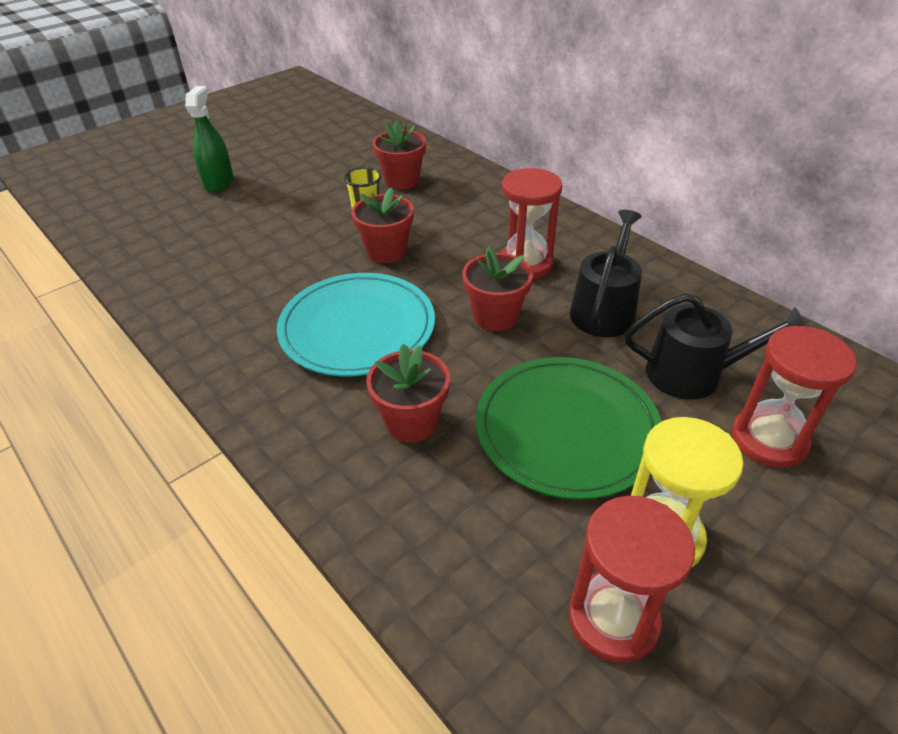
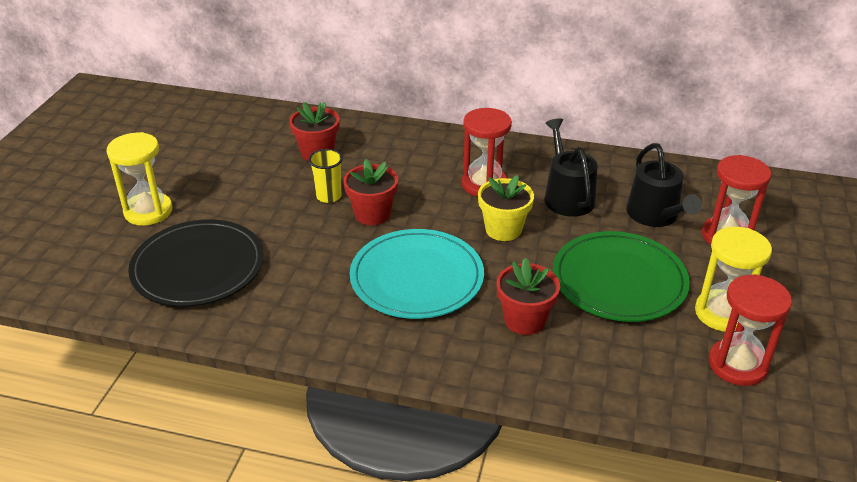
camera: 35 degrees left, 5 degrees down
green spray bottle [185,86,233,192] -> yellow hourglass [107,132,172,226]
red flower pot [462,246,533,331] -> yellow flower pot [478,175,534,241]
black watering can [625,293,806,400] -> black watering can turned 105 degrees clockwise [626,143,702,227]
none -> black plate [128,219,264,307]

